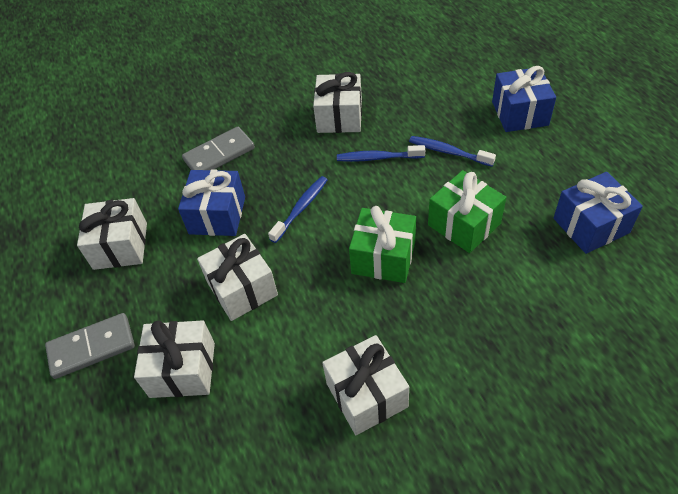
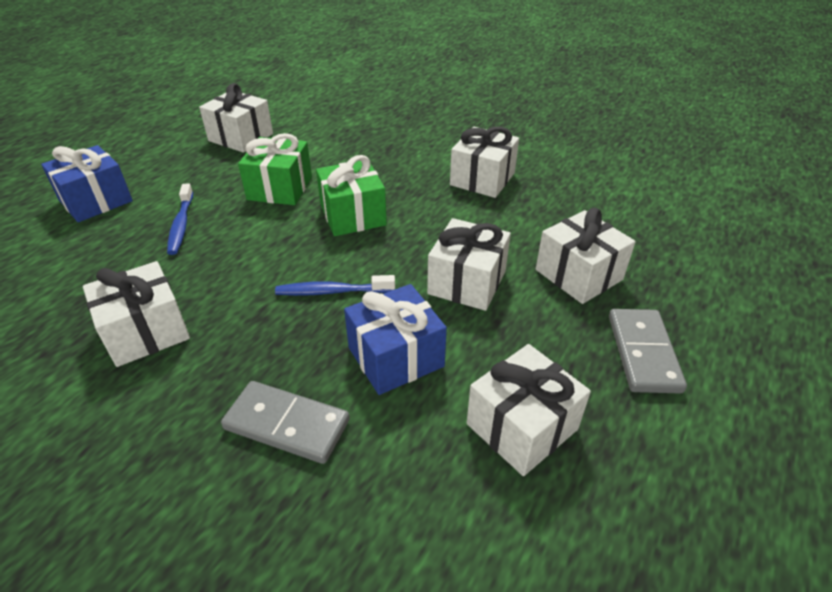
camera: 130 degrees left, 10 degrees down
grey domino [45,313,135,379] -> grey domino turned 60 degrees clockwise [609,309,687,394]
blue toothbrush [337,145,425,162] -> none
blue gift [553,172,643,254] -> white gift [199,83,273,153]

